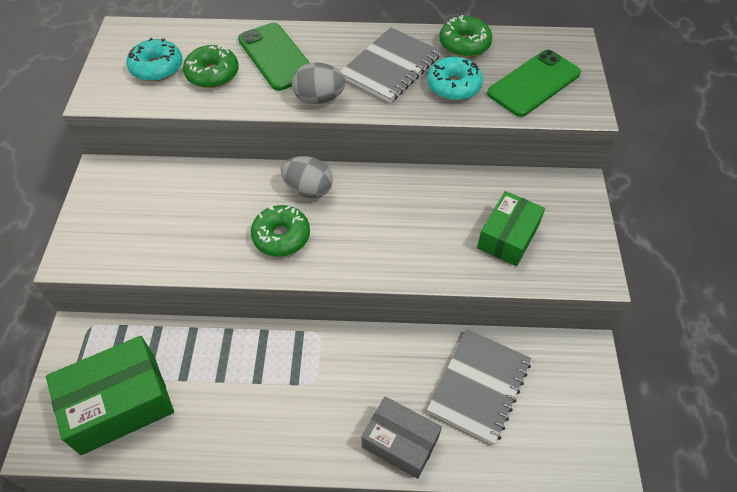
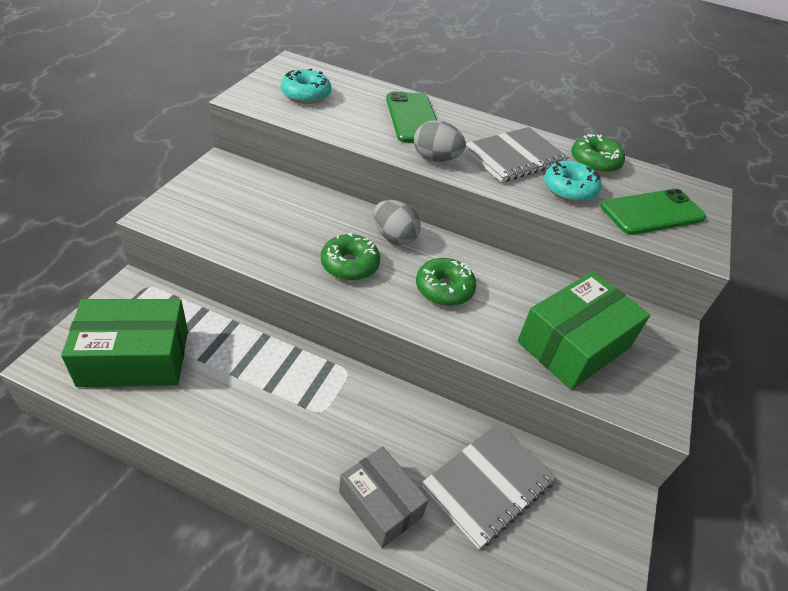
camera: 15 degrees right, 10 degrees down
green donut [183,45,239,88] -> green donut moved to [416,258,476,306]
green box [477,191,545,266] -> green box [518,272,650,390], size x1.53

